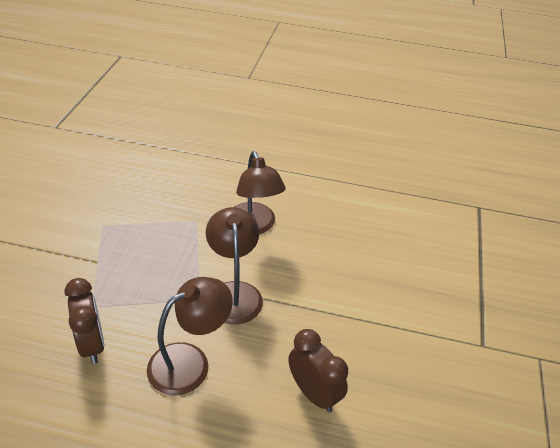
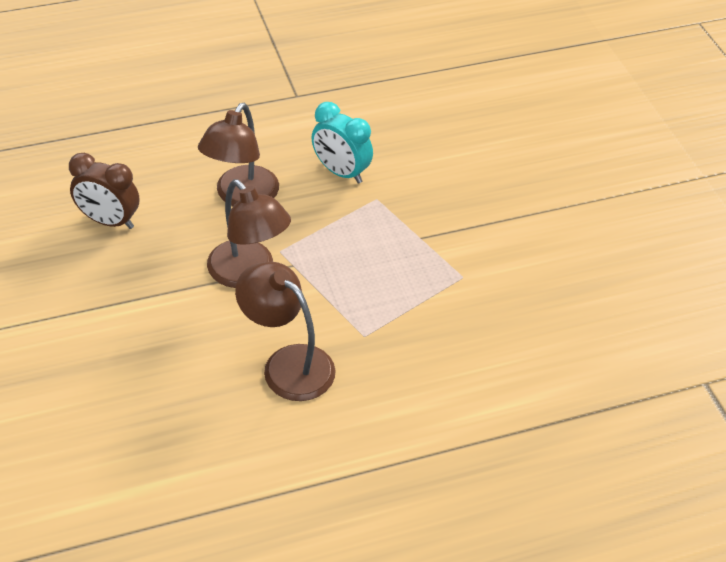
camera: 150 degrees right, 5 degrees up
brown clock [65,278,105,364] -> turquoise clock [312,102,373,184]

